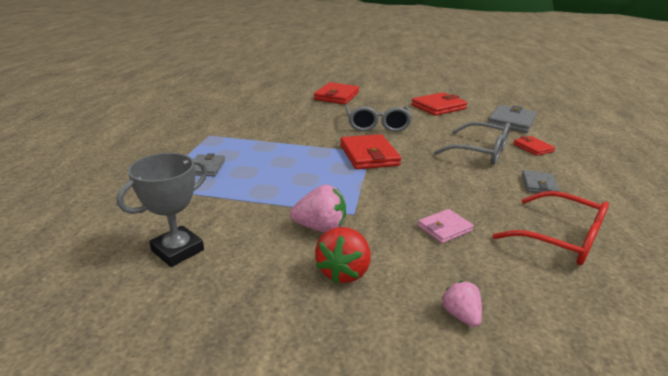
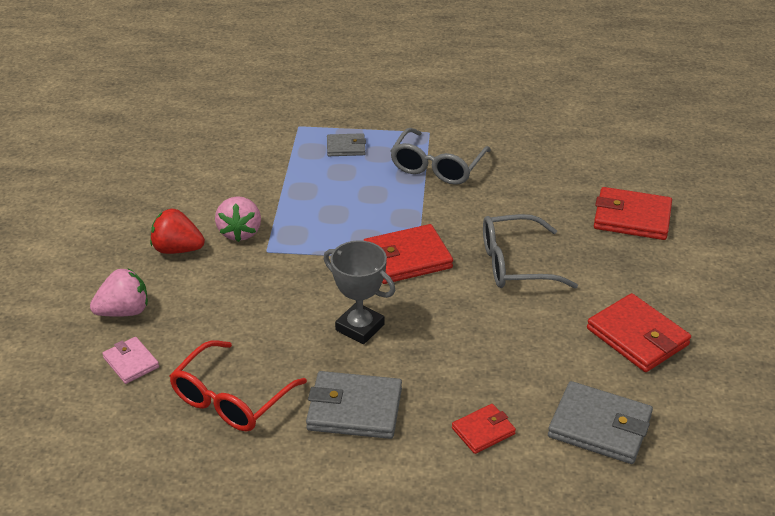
camera: 85 degrees right, 10 degrees up
grey trophy [117,153,207,267] -> grey trophy moved to [324,240,395,344]
pink wallet [418,209,474,244] -> pink wallet moved to [102,337,159,384]
grey glasses [434,122,510,164] -> grey glasses moved to [390,128,491,185]
pink strawberry [441,281,482,327] -> pink strawberry [90,268,148,317], size x1.59
grey wallet [522,170,560,193] -> grey wallet [306,371,402,439], size x1.75

